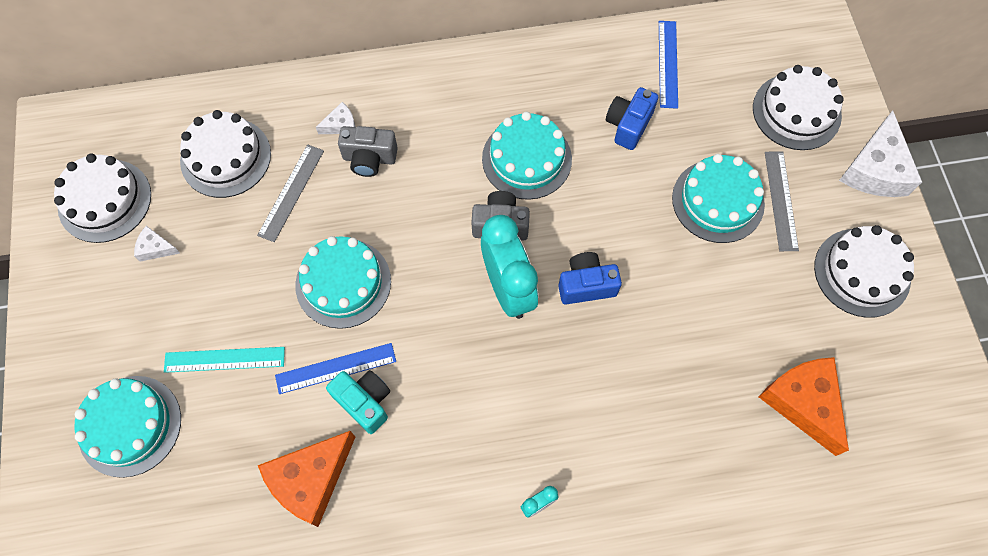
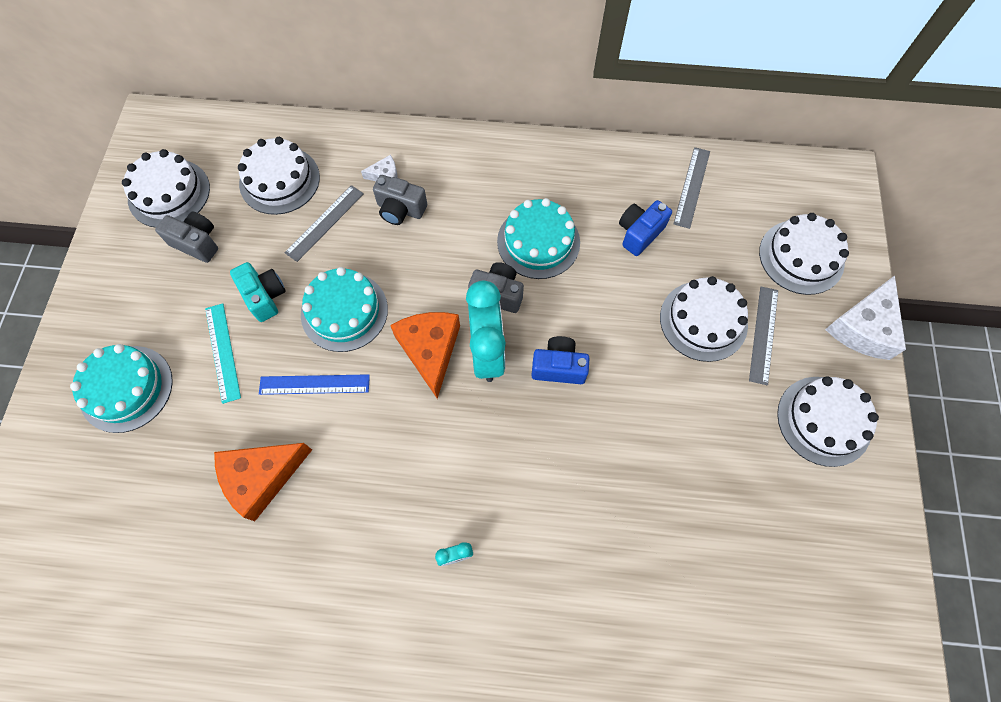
camera: 15 degrees right, 0 degrees up
white cheese [134,226,180,262] -> grey camera [155,211,218,263]
turquoise ruler [164,347,285,373] -> turquoise ruler turned 60 degrees clockwise [205,303,241,404]
turquoise camera [326,370,390,434] -> turquoise camera moved to [230,262,286,322]
blue ruler [659,21,678,109] -> grey ruler [673,147,710,229]
turquoise cake [672,154,765,243] -> white cake [660,276,748,362]
orange cheese [759,357,849,456] -> orange cheese moved to [390,312,460,399]

